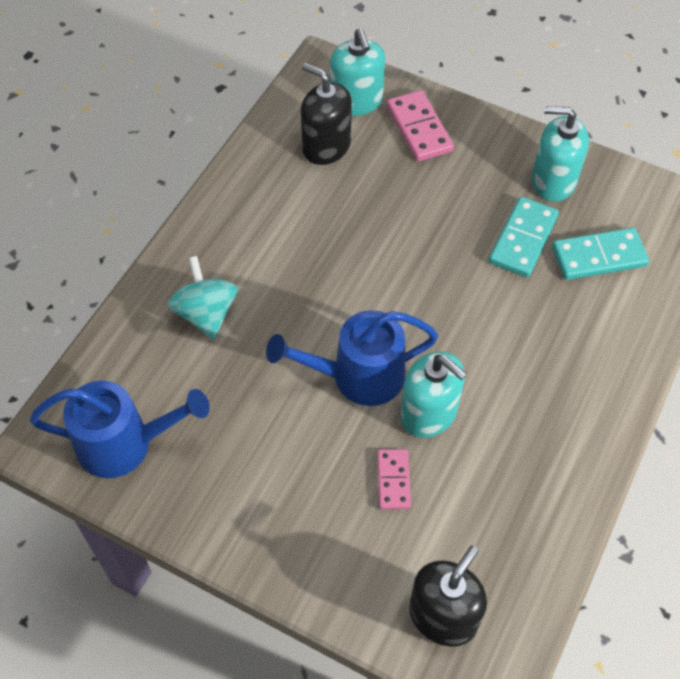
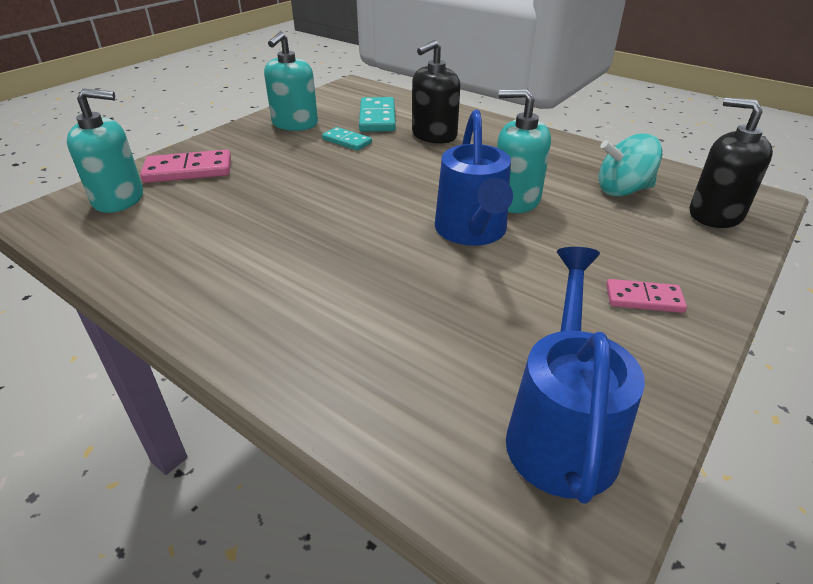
camera: 80 degrees left, 20 degrees down
turquoise spinning top [168,256,238,340] -> turquoise spinning top moved to [598,133,662,196]
black soap dispenser [301,63,352,165] -> black soap dispenser moved to [412,40,460,143]
pink domino [377,449,411,509] -> pink domino moved to [606,279,687,313]
turquoise soap dispenser [401,352,467,438] -> turquoise soap dispenser turned 120 degrees counterclockwise [497,89,551,213]
turquoise domino [489,196,559,277] -> turquoise domino [322,127,372,151], size x0.63

